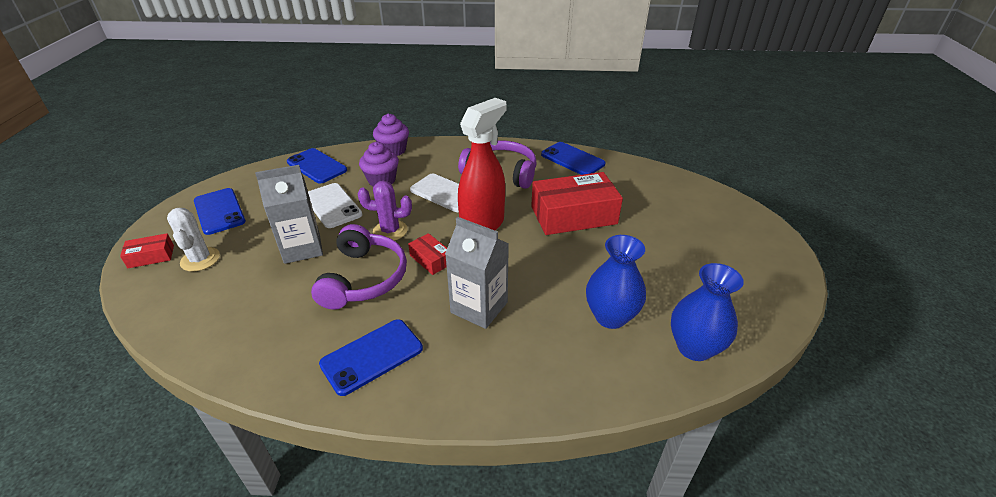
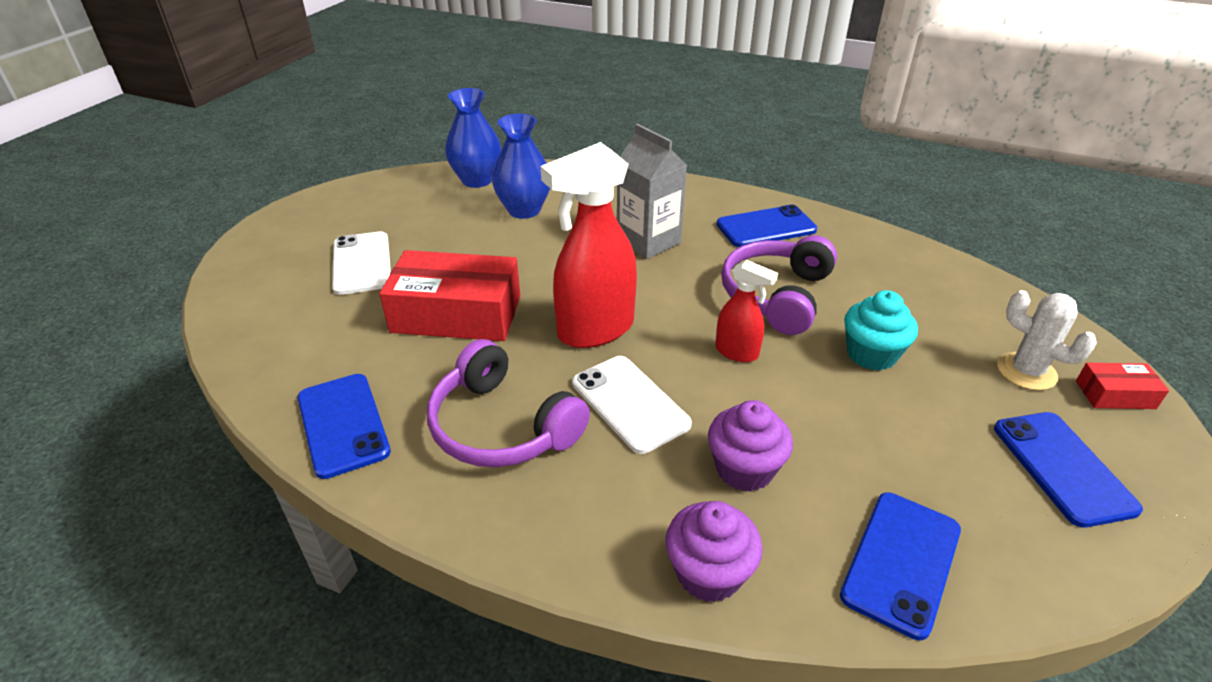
camera: 160 degrees left, 0 degrees up
white cactus [167,208,220,272] -> white cactus turned 45 degrees counterclockwise [997,290,1097,390]
grey carton [255,165,323,264] -> turquoise cupcake [844,290,918,371]
blue phone [287,148,347,184] -> blue phone turned 60 degrees clockwise [840,492,961,640]
white phone [308,183,362,228] -> white phone moved to [332,231,391,295]
purple cactus [358,181,412,241] -> red spray bottle [715,260,778,362]
red box [408,233,447,275] -> none

